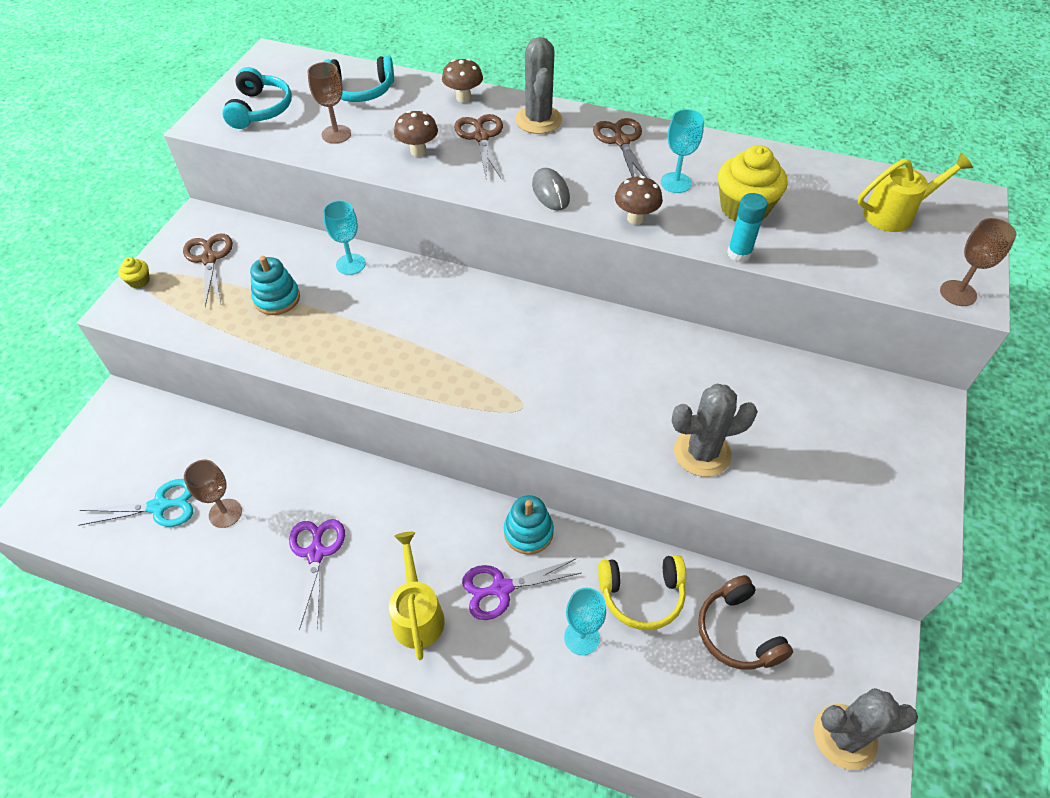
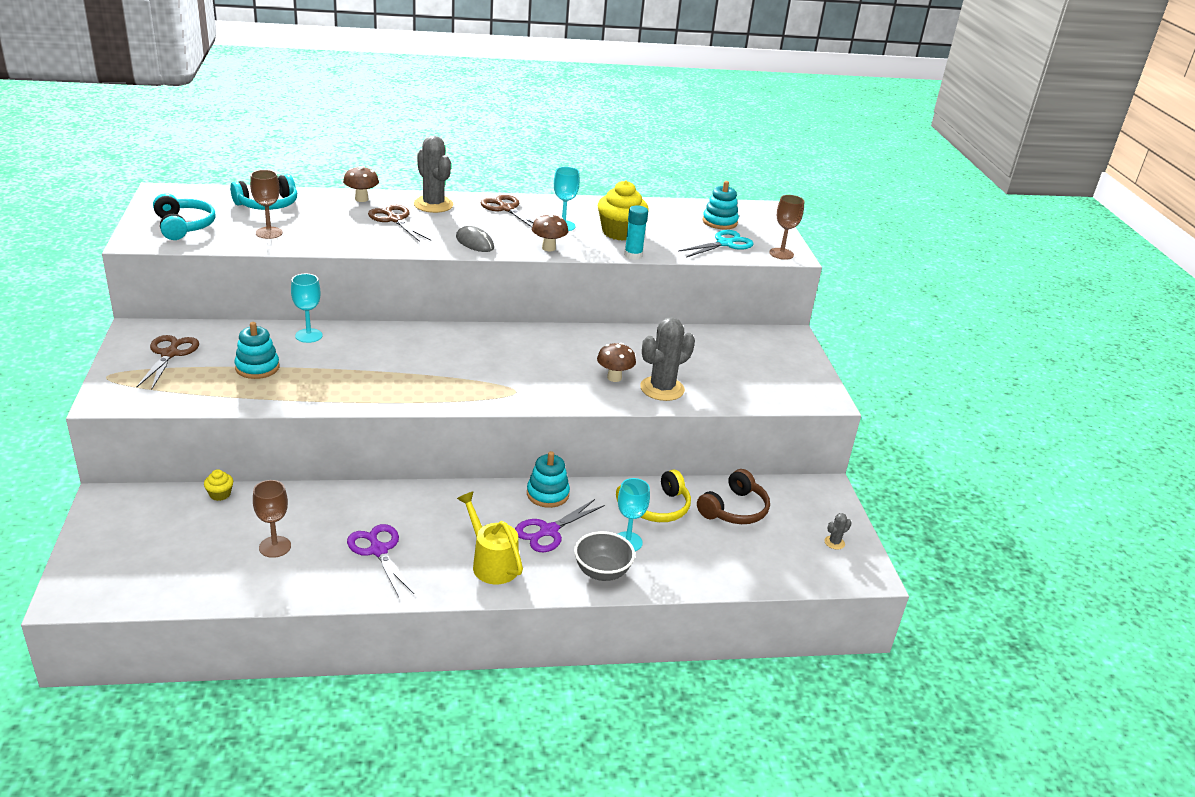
camera: 30 degrees left, 20 degrees down
turquoise scissors [78,479,193,527] -> turquoise scissors moved to [678,230,754,257]
yellow cupcake [118,257,150,288] -> yellow cupcake moved to [204,469,233,501]
brown scissors [183,234,233,307] -> brown scissors turned 45 degrees clockwise [137,335,199,390]
brown mushroom [394,110,438,156] -> brown mushroom moved to [597,343,636,382]
brown headphones [698,575,793,670] -> brown headphones turned 90 degrees counterclockwise [697,469,770,524]
grey cactus [814,688,918,770] -> grey cactus [825,513,852,550], size x0.43
yellow watering can [858,152,973,232] -> turquoise stacking toy [702,181,739,230]
none -> grey bowl [574,531,635,581]

